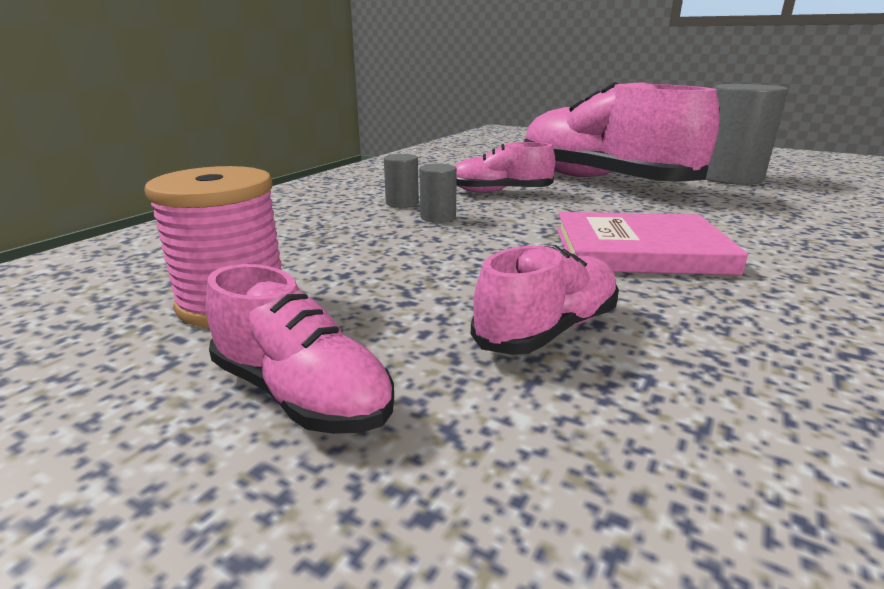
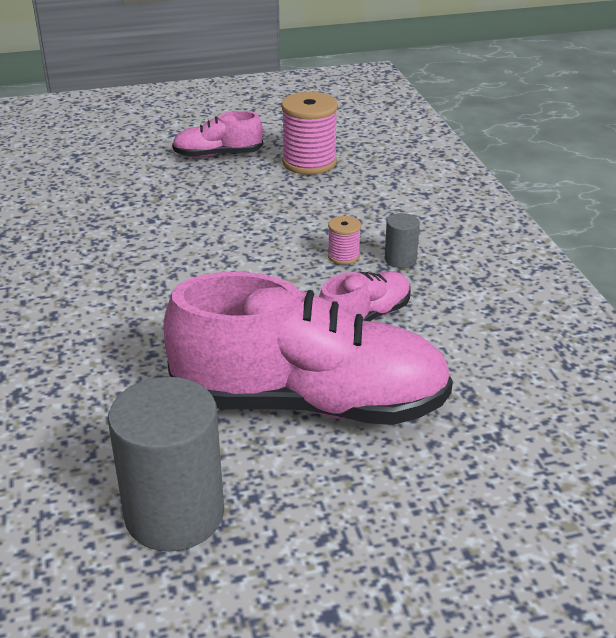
camera: 135 degrees right, 10 degrees up
grey cylinder [419,164,457,223] -> pink spool [328,216,361,265]
pink shoe [471,245,619,355] -> none
pink book [557,212,748,275] -> none

